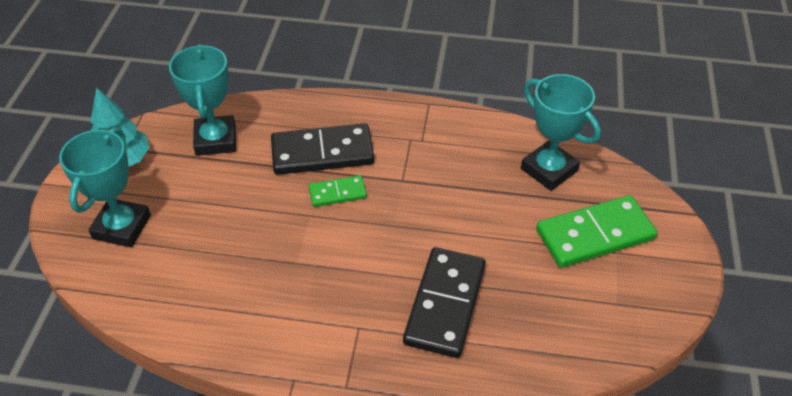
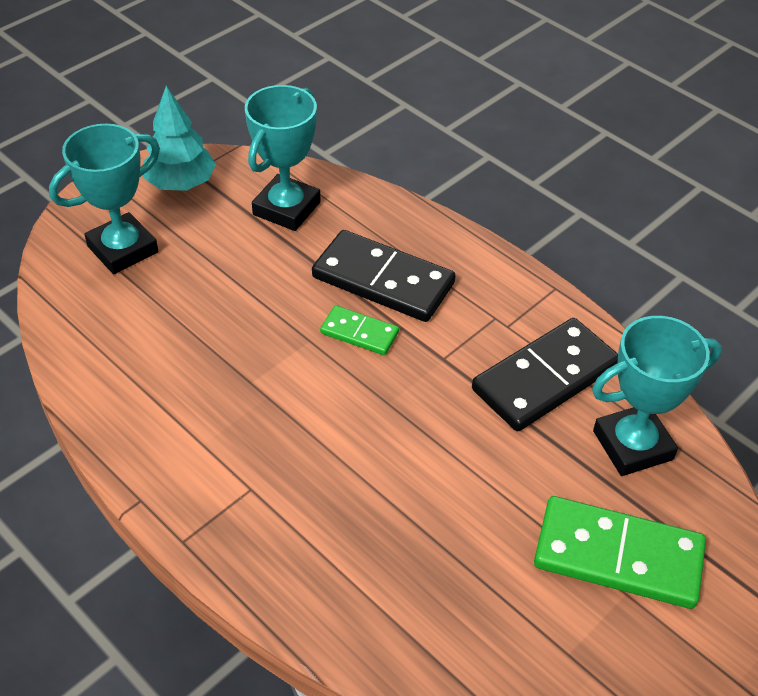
camera: 35 degrees right, 0 degrees up
black domino [403,247,486,358] -> black domino moved to [472,318,618,431]
turquoise trophy [521,74,601,191] -> turquoise trophy turned 75 degrees clockwise [592,316,722,476]

